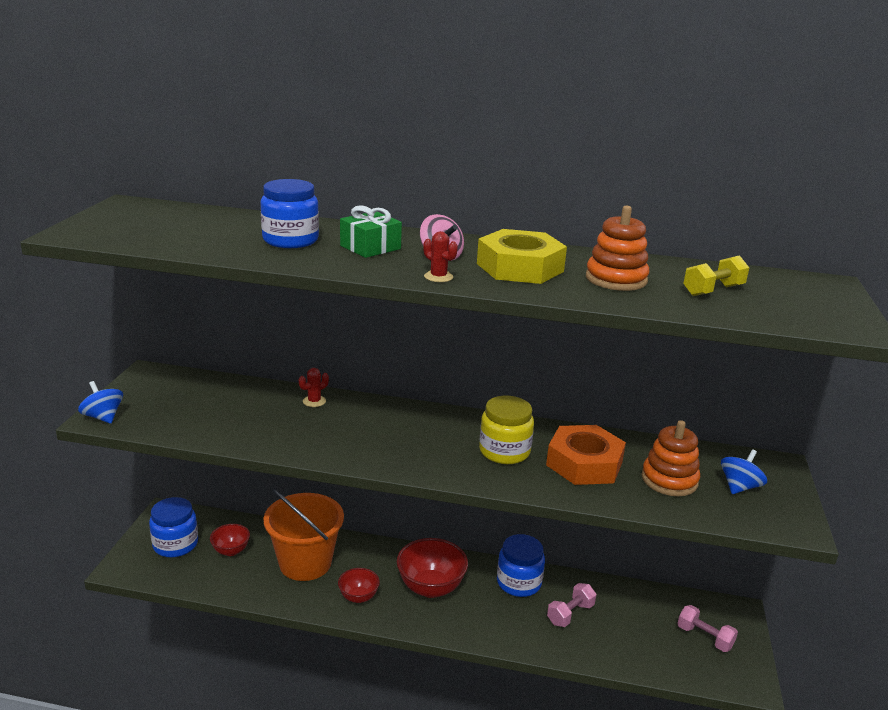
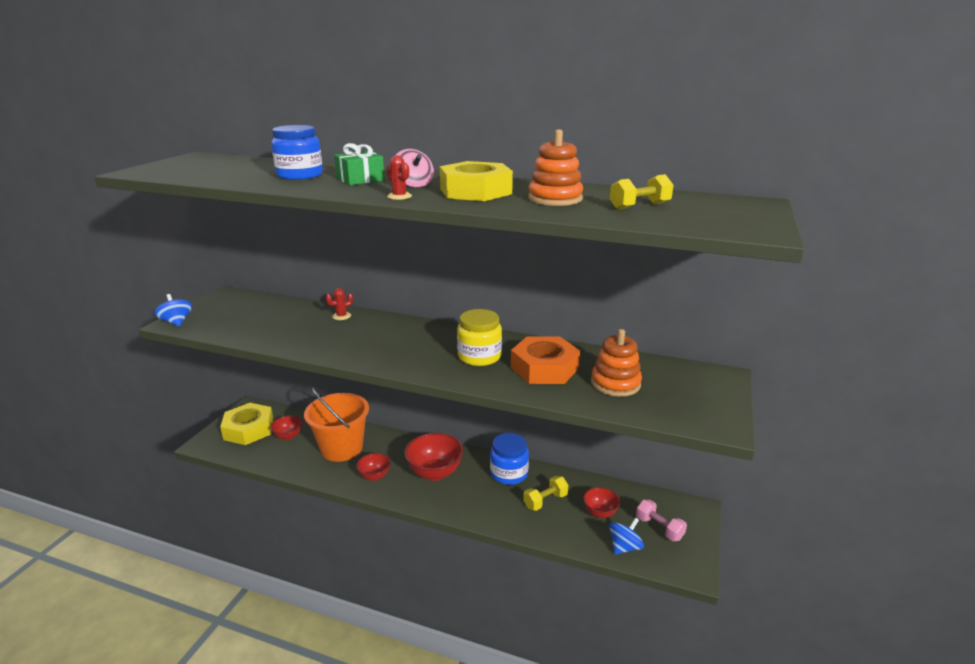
camera: 10 degrees right, 0 degrees up
blue jar [149,497,198,557] -> yellow nut [220,403,274,445]
pink dumbbell [547,583,596,627] -> yellow dumbbell [523,476,568,511]
blue spinning top [721,449,767,494] -> blue spinning top moved to [609,517,644,554]
none -> red bowl [583,487,620,518]

